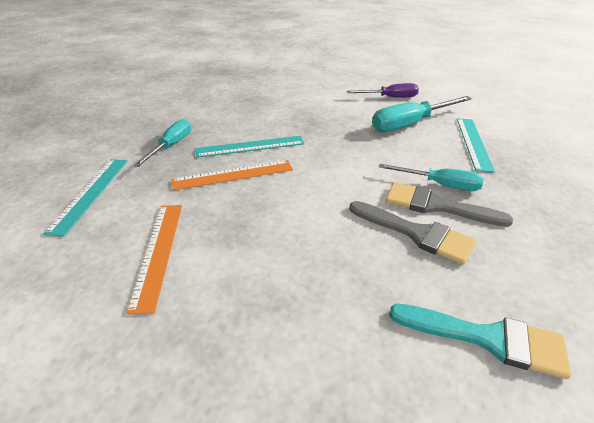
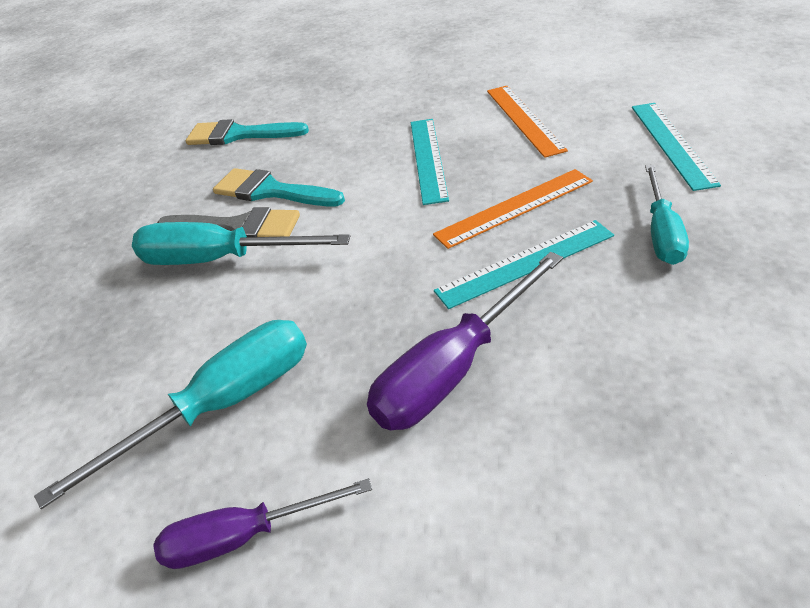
camera: 175 degrees right, 5 degrees up
grey brush [349,201,476,264] -> turquoise brush [213,168,345,207]
turquoise screwdriver [379,164,484,191] -> turquoise screwdriver [132,222,350,265], size x1.53
turquoise ruler [457,118,495,173] -> turquoise ruler moved to [411,119,449,205]
none -> purple screwdriver [367,252,563,430]

